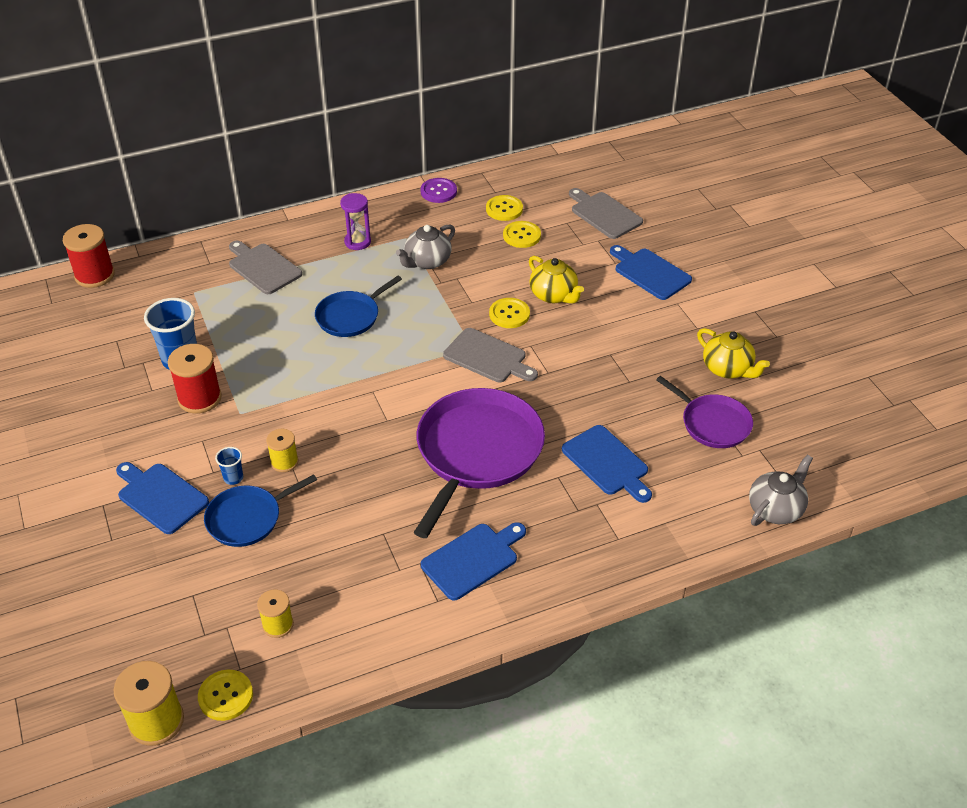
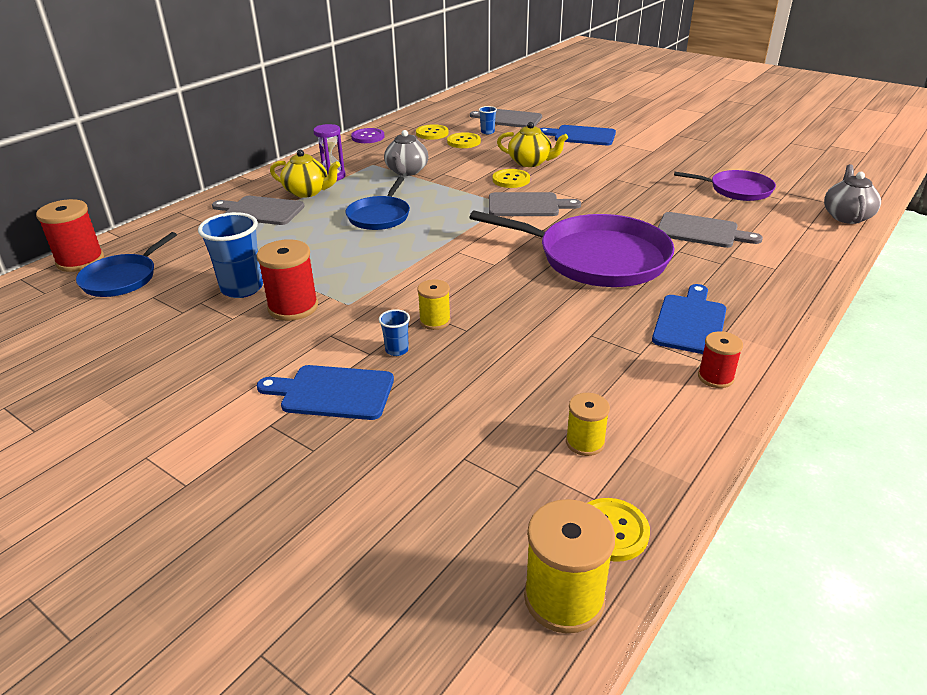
camera: 30 degrees left, 10 degrees down
blue pan [204,474,317,547] -> blue pan moved to [76,232,177,297]
purple pan [414,388,545,538] -> purple pan turned 120 degrees clockwise [469,211,674,287]
blue cutting board [562,425,652,503] -> grey cutting board [658,212,763,248]
yellow teapot [697,328,770,378] -> yellow teapot moved to [270,150,340,198]
none -> blue cup [479,106,497,134]
none -> red spool [698,331,743,388]

